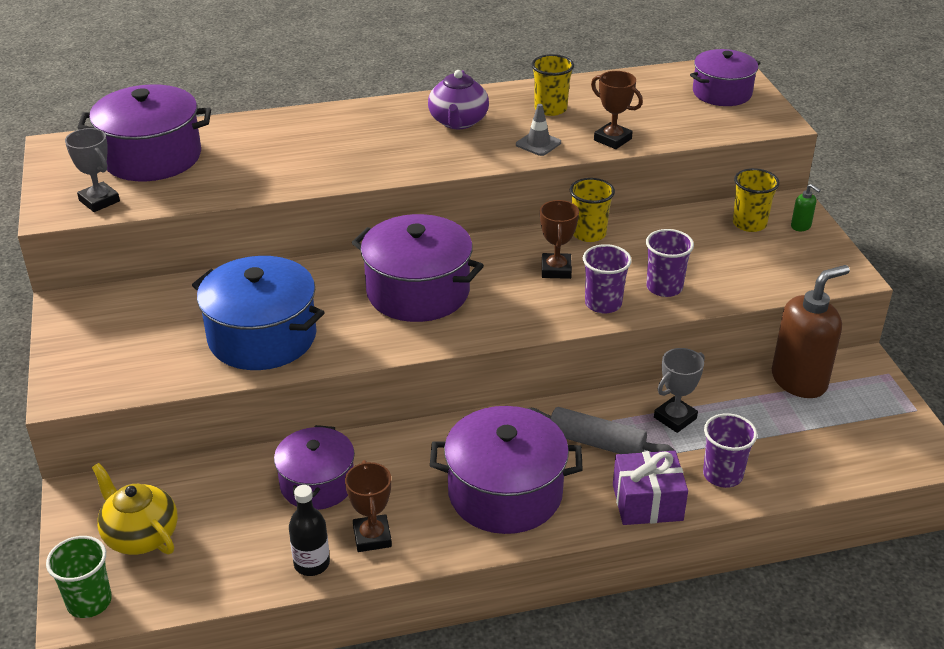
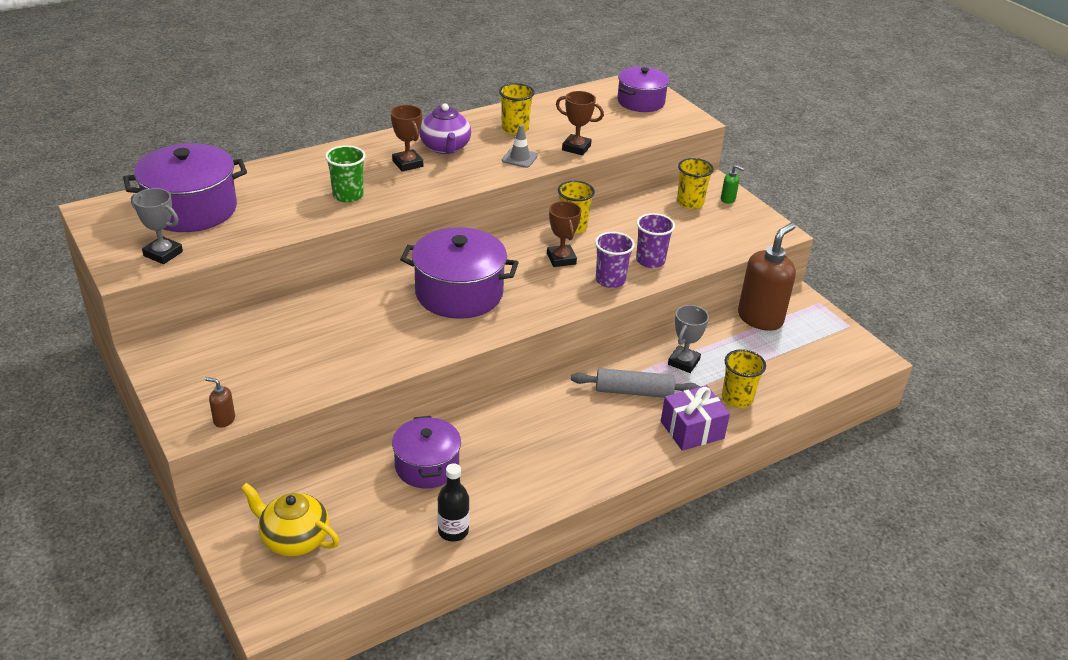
camera: 20 degrees left, 0 degrees up
green cup [46,536,112,618] -> green cup moved to [325,145,366,203]
blue pot [192,256,325,370] -> none
brown trophy [345,460,392,552] -> brown trophy moved to [391,105,423,172]
purple pot [430,406,583,534] -> none
purple cup [703,413,757,488] -> yellow cup [722,349,766,408]
none -> brown soap dispenser [205,377,235,428]

